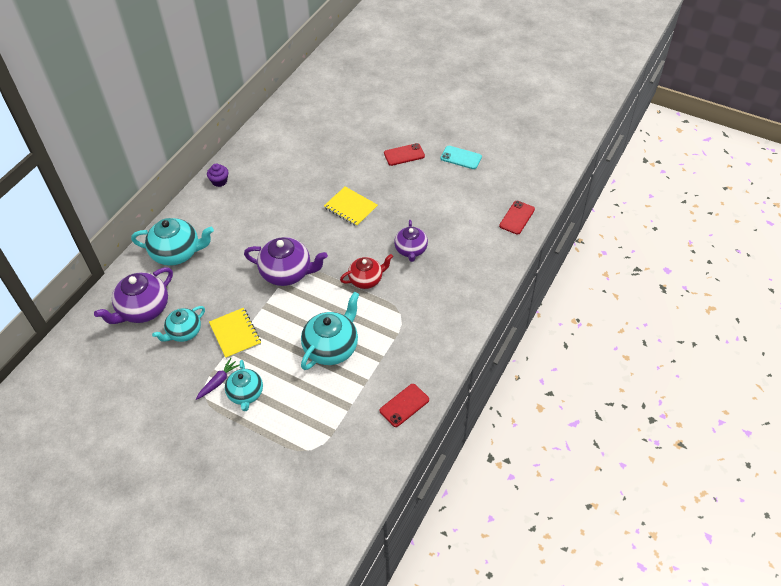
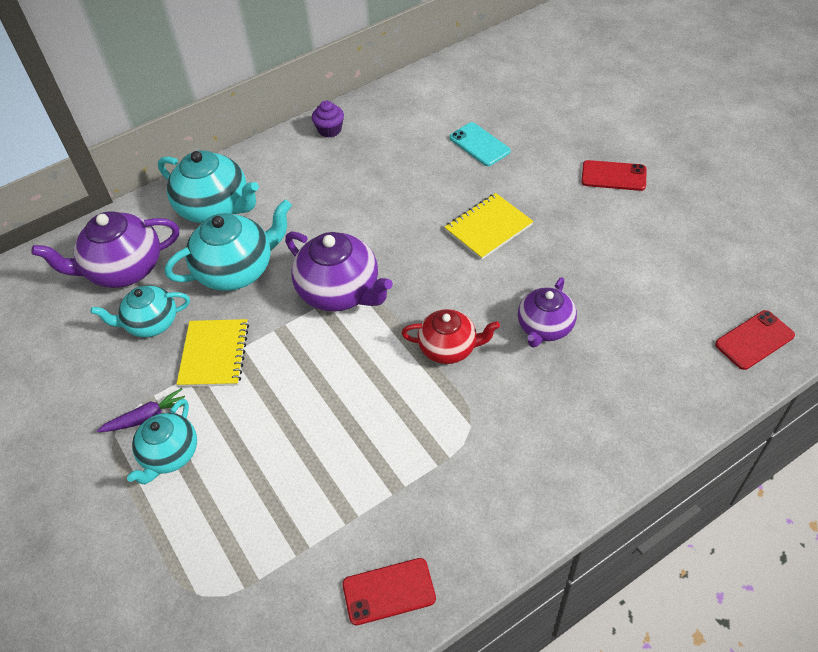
camera: 30 degrees right, 0 degrees up
turquoise teapot [301,292,359,370] -> turquoise teapot moved to [165,200,292,291]
yellow notebook [324,187,378,227] -> yellow notebook turned 75 degrees clockwise [444,193,534,260]
turquoise phone [440,146,482,169] -> turquoise phone moved to [450,122,511,166]

